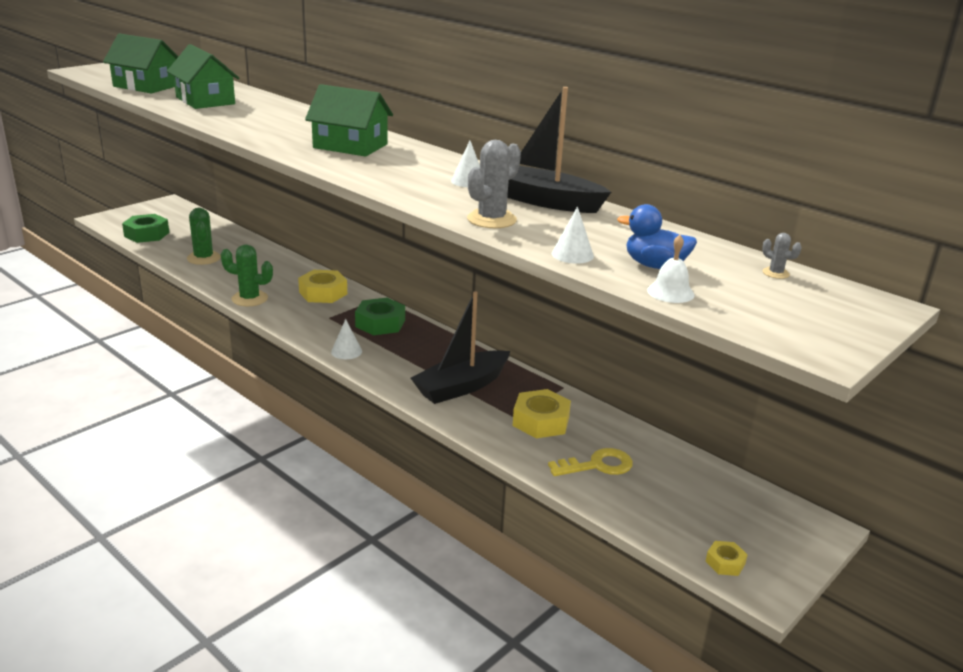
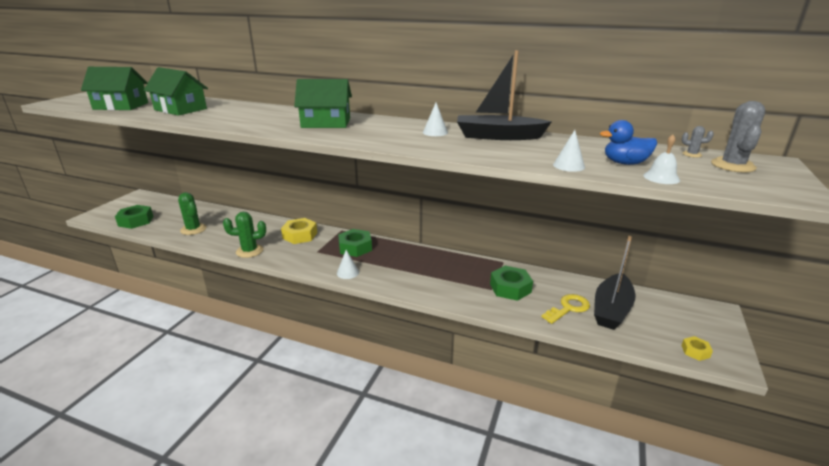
camera: 20 degrees left, 0 degrees up
black boat [411,291,510,404] -> black boat moved to [594,236,635,330]
grey cactus [467,140,521,228] -> grey cactus moved to [711,101,765,172]
yellow nut [513,389,571,438] -> green nut [490,266,533,301]

